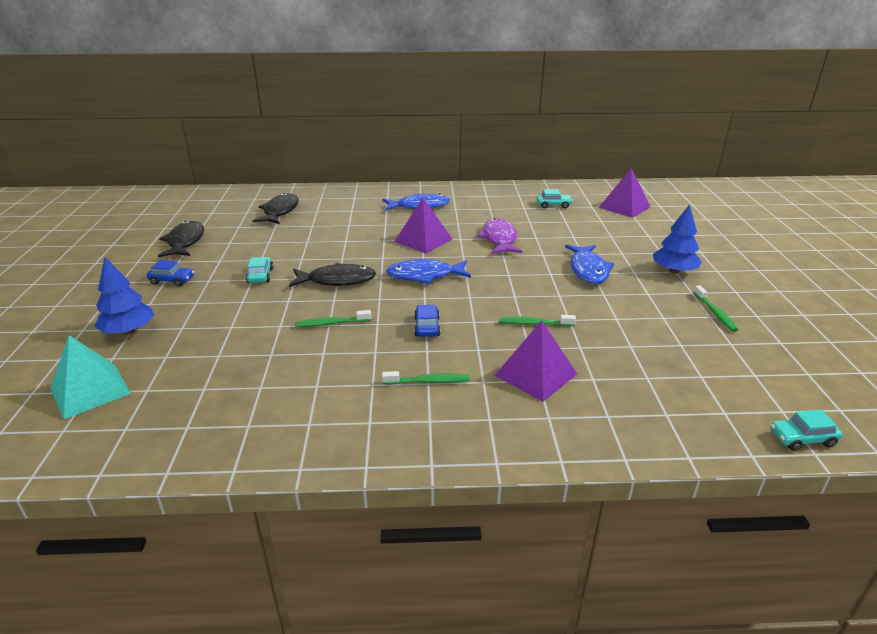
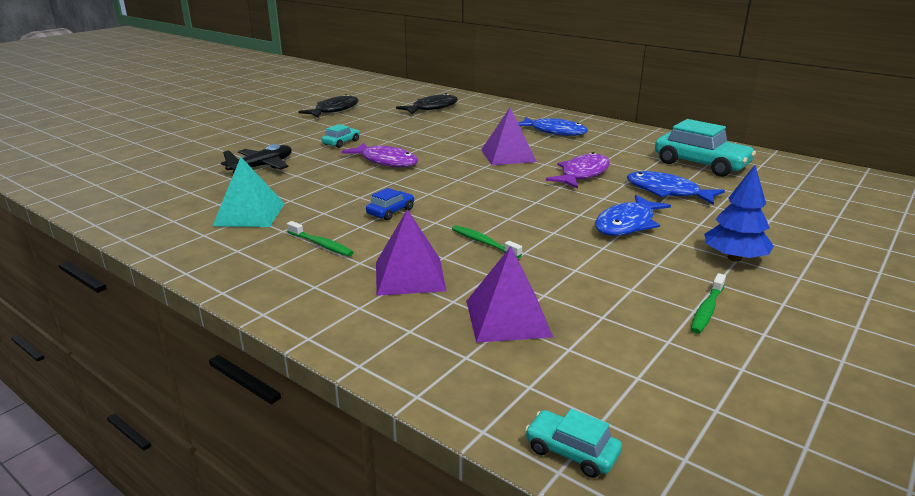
camera: 40 degrees right, 5 degrees down
turquoise pyramid [50,335,131,420] -> turquoise pyramid moved to [213,157,285,227]
blue tree [94,257,154,334] -> none
blue car [146,260,194,286] -> none
black fish [289,263,376,287] -> purple fish [342,143,418,167]
green toothbrush [295,310,372,327] -> none
blue fish [386,259,471,284] -> blue fish moved to [627,171,725,205]
turquoise car [537,189,573,208] -> turquoise car [655,119,756,177], size x2.07
purple pyramid [599,168,650,218] -> purple pyramid moved to [466,247,553,343]
none -> black plane [221,144,292,174]

